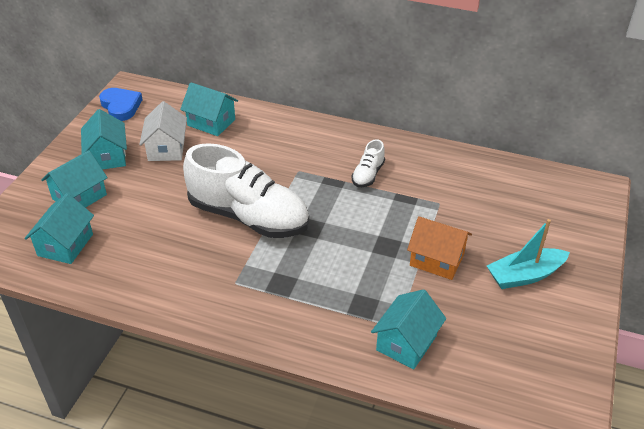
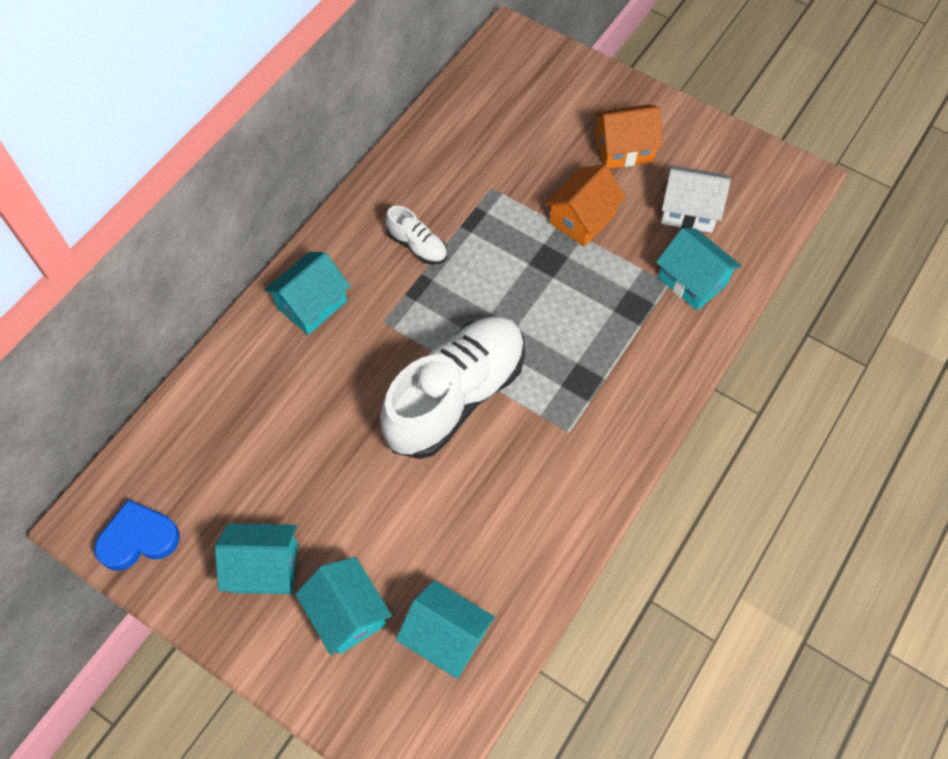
camera: 75 degrees left, 20 degrees up
white house [139,101,187,161] -> white house moved to [661,165,731,233]
turquoise house [180,82,238,136] -> turquoise house moved to [264,252,351,335]
turquoise boat [487,219,570,289] -> orange house [594,105,663,169]

